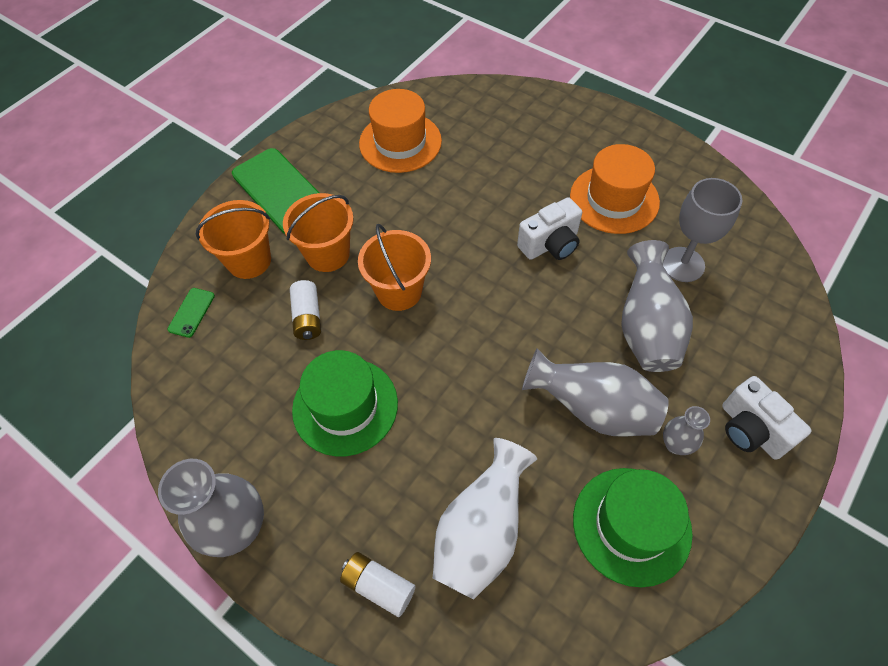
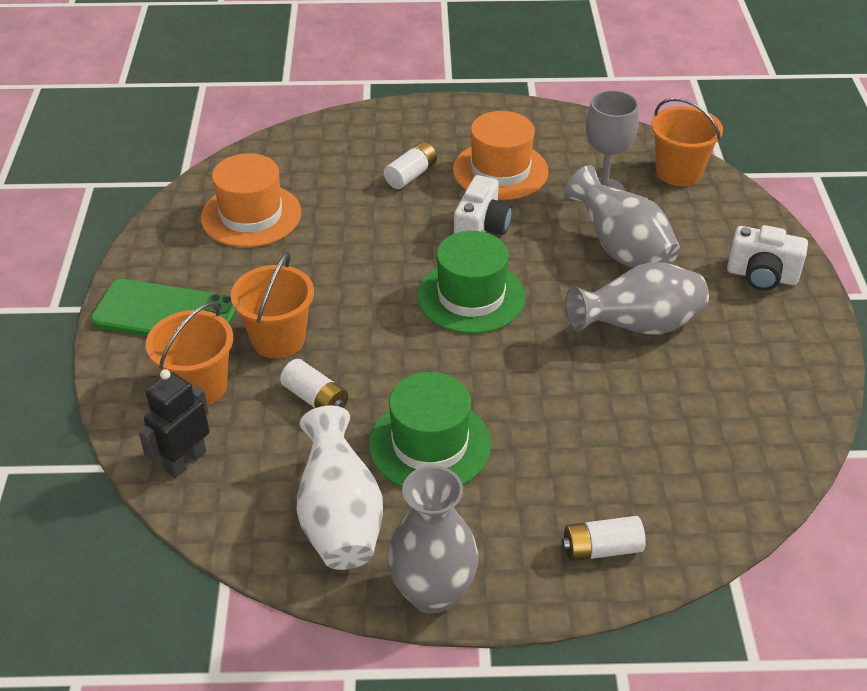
camera: 40 degrees left, 15 degrees down
green phone [168,288,215,338] -> black robot [139,369,210,478]
orange bucket [358,224,431,311] -> orange bucket moved to [652,98,723,186]
white vase [433,438,537,600] -> white vase moved to [297,406,383,570]
green hat [573,468,693,587] -> green hat moved to [417,231,525,334]
grey vase [663,406,710,455] -> none
none -> white battery [384,142,437,189]

